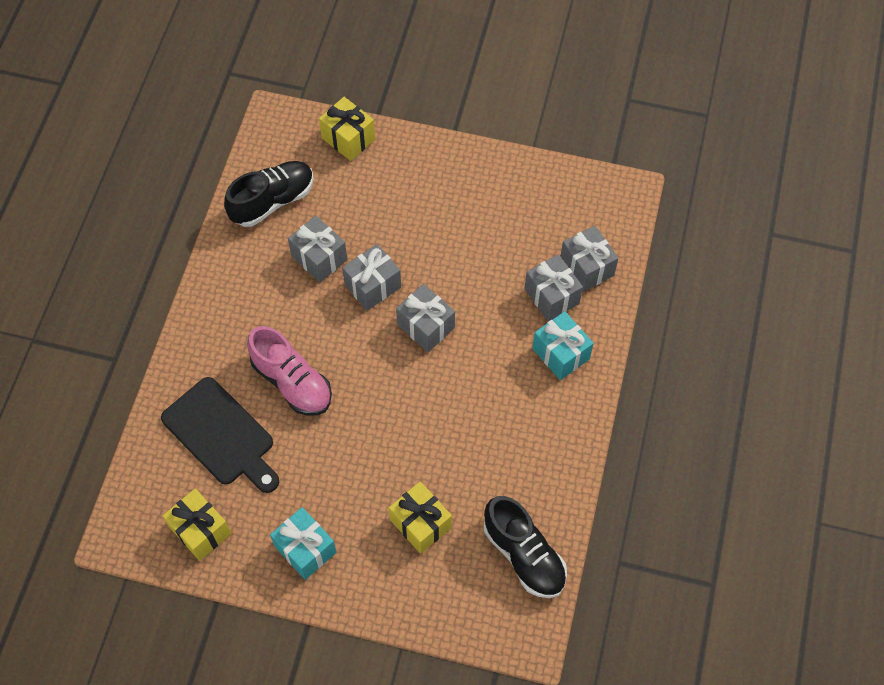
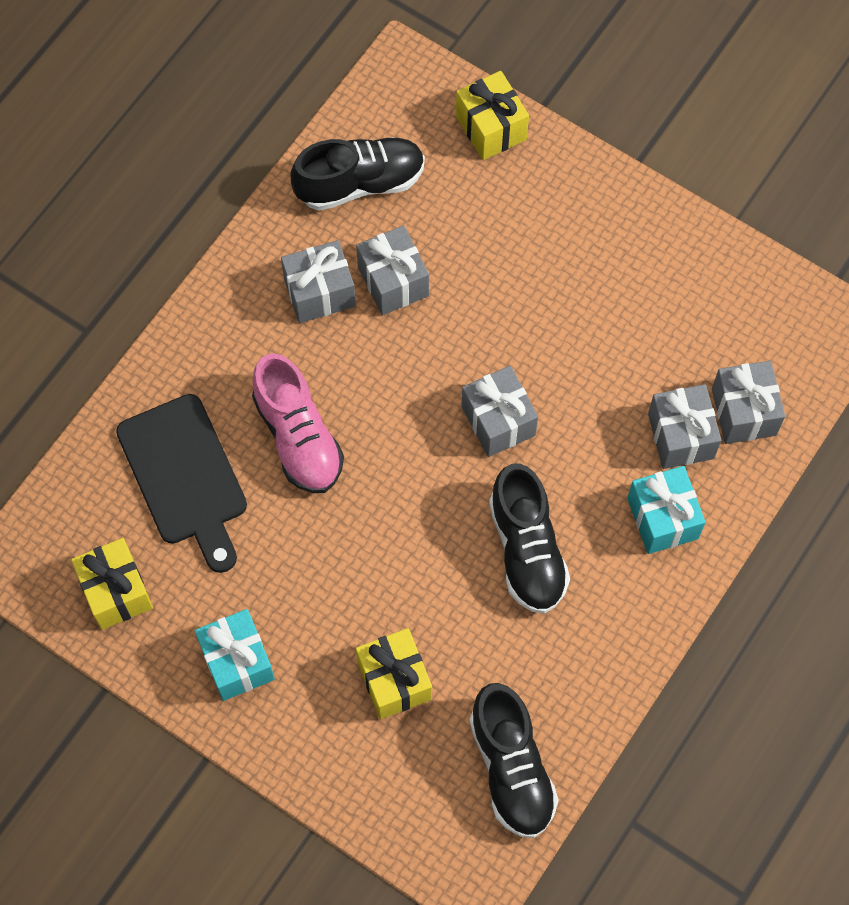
camera: 20 degrees right, 5 degrees up
grey gift [342,244,401,311] -> grey gift moved to [281,240,356,323]
none -> black shoe [489,464,570,614]

